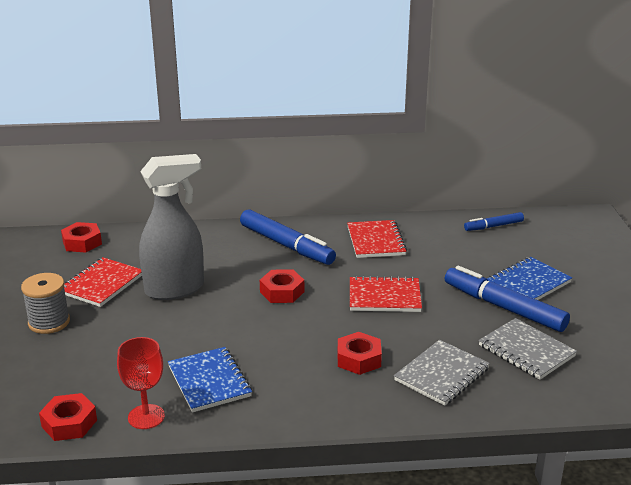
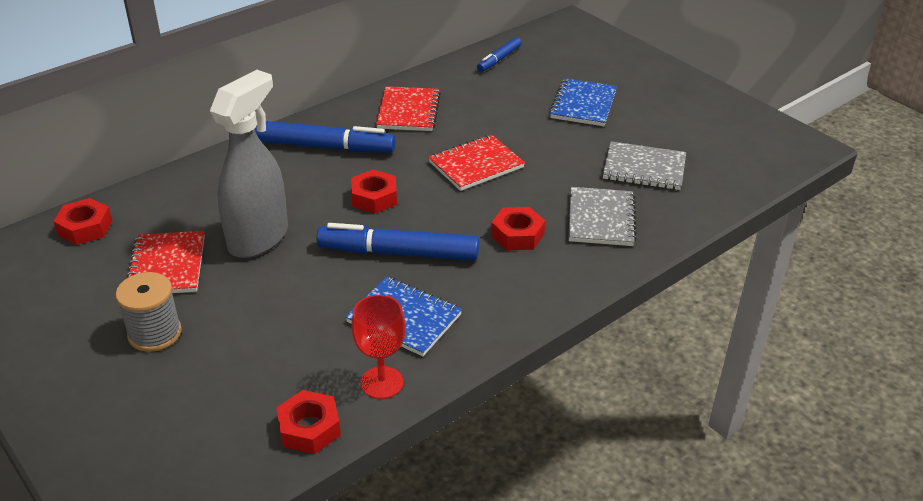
camera: 35 degrees left, 10 degrees up
red notebook [347,220,407,258] -> red notebook turned 45 degrees clockwise [376,86,441,131]
blue marker [445,266,570,332] -> blue marker moved to [317,223,479,261]

